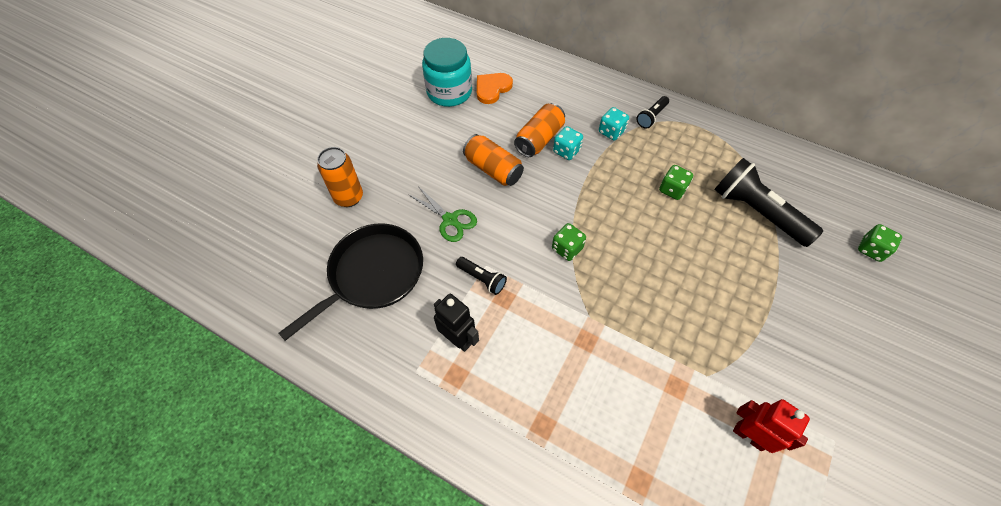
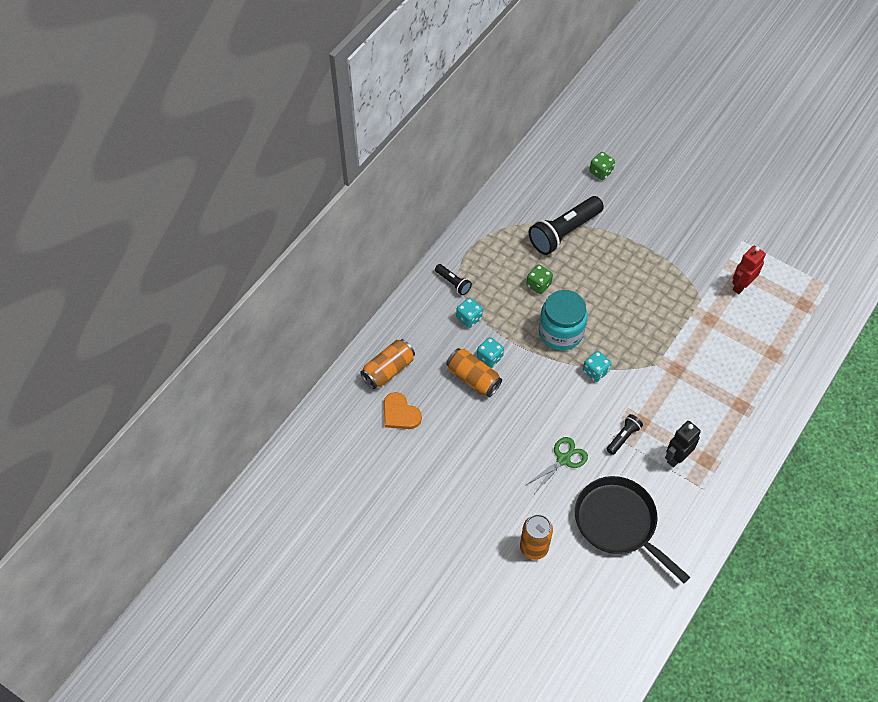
camera: 85 degrees left, 0 degrees up
turquoise jar [422,38,472,107] -> turquoise jar moved to [539,290,588,350]
orange can [463,134,524,186] -> orange can moved to [360,339,415,389]
green dice [552,223,586,261] -> turquoise dice [583,351,611,382]

